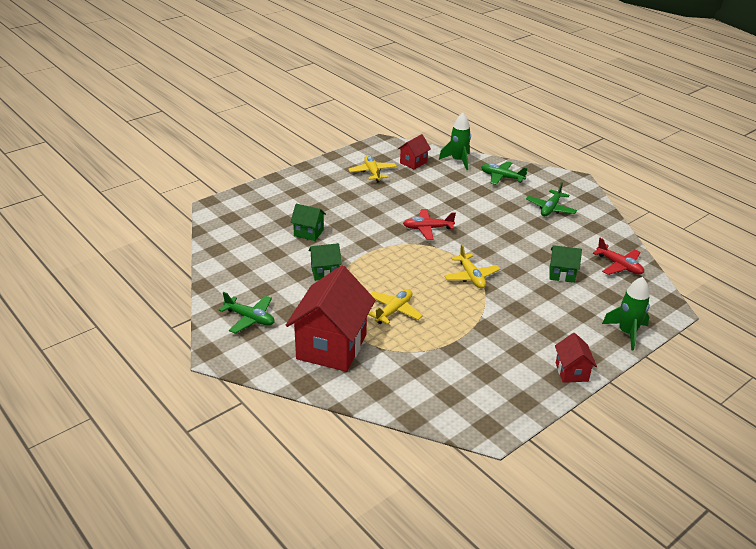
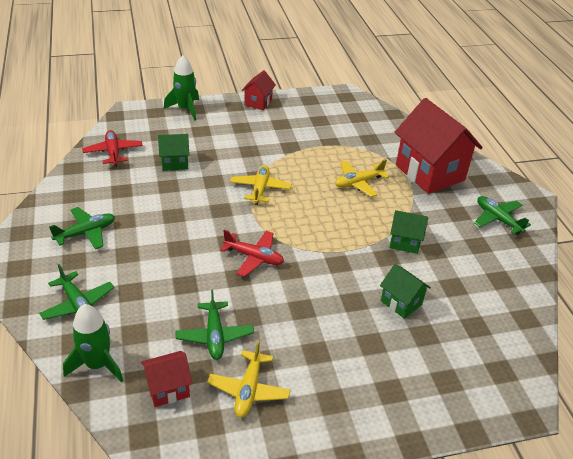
camera: 155 degrees left, 5 degrees up
red house [285,265,375,372] -> red house turned 75 degrees counterclockwise [395,98,483,194]
green house [549,245,582,283] -> green house turned 45 degrees counterclockwise [158,134,189,171]
none -> green plane [175,290,254,360]

